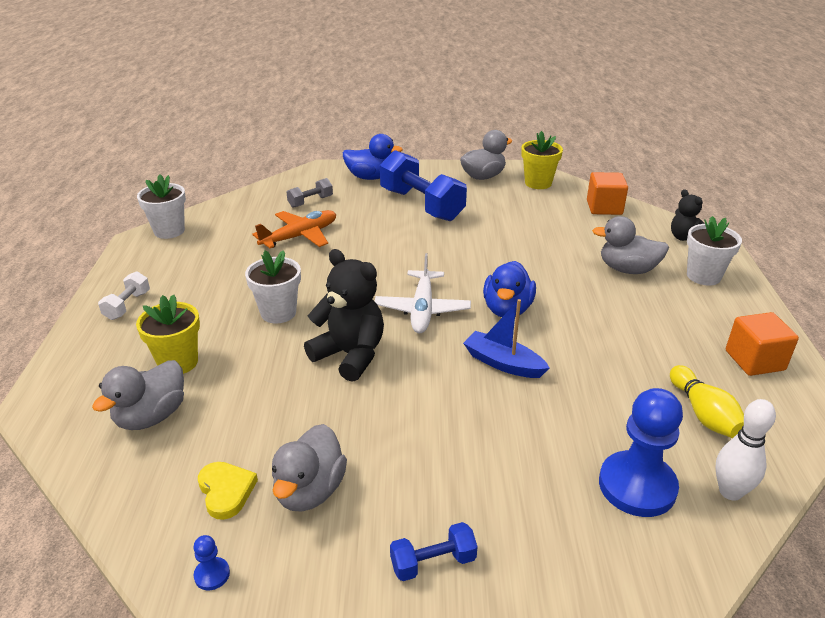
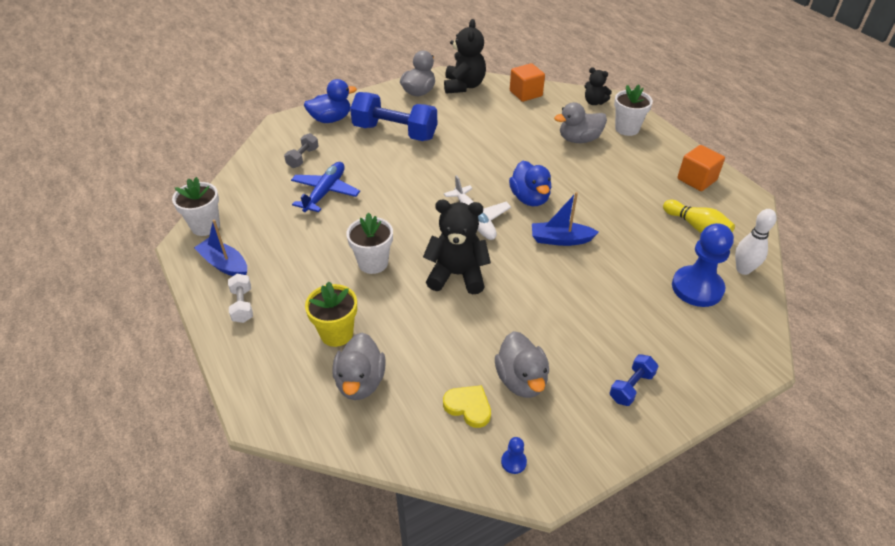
camera: 30 degrees left, 10 degrees up
orange plane [252,210,336,248] -> blue plane [291,162,360,212]
yellow flower pot [521,131,563,189] -> black teddy bear [444,19,486,94]
none -> blue boat [194,220,247,276]

